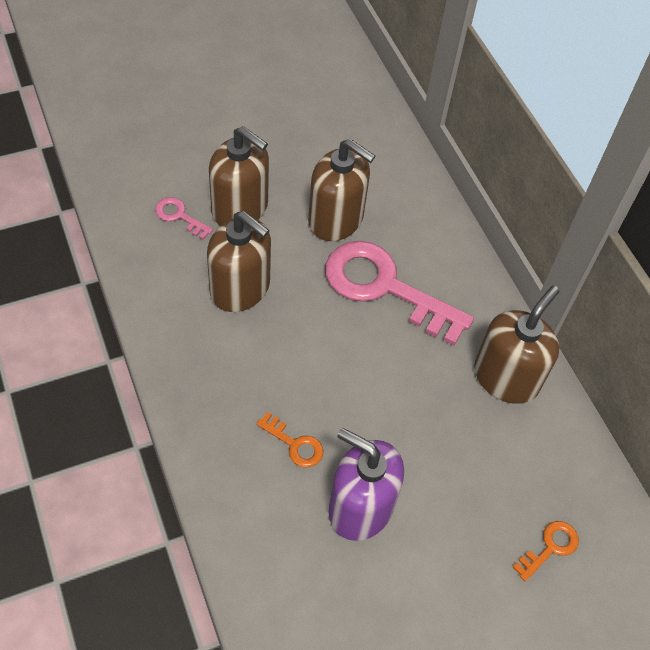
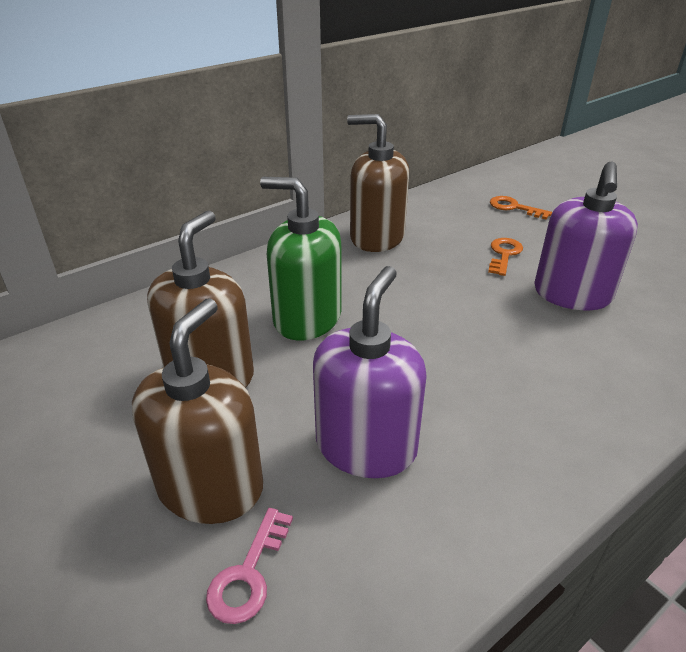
camera: 100 degrees left, 20 degrees down
brown soap dispenser [207,211,271,312] -> purple soap dispenser [313,266,427,478]
orange key [256,412,323,468] -> orange key moved to [488,238,523,276]
pink key [325,241,474,345] -> green soap dispenser [260,177,342,340]

